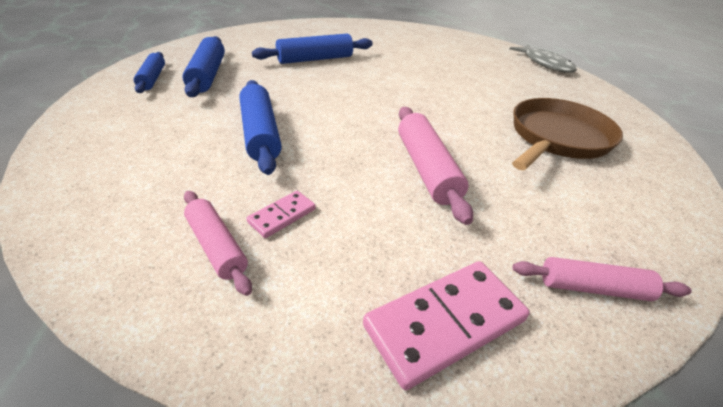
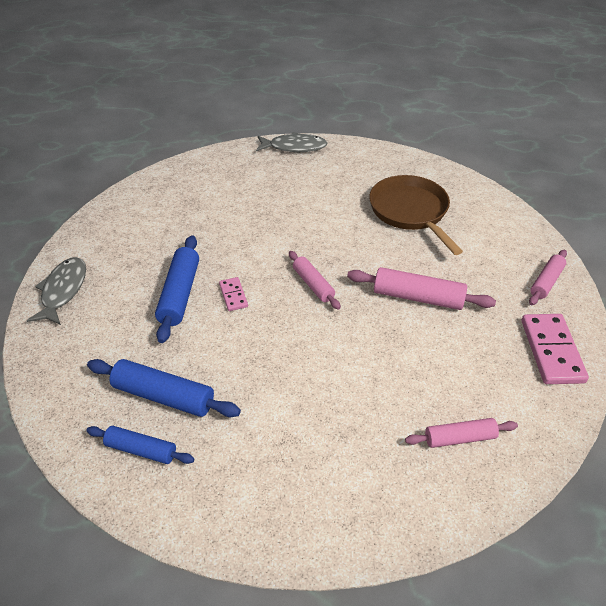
camera: 60 degrees left, 5 degrees up
blue rolling pin [239,80,282,175] -> none
pink domino [247,191,316,238] -> pink domino moved to [219,277,248,311]
none -> grey fish [26,257,86,325]
none -> pink rolling pin [289,251,341,310]

